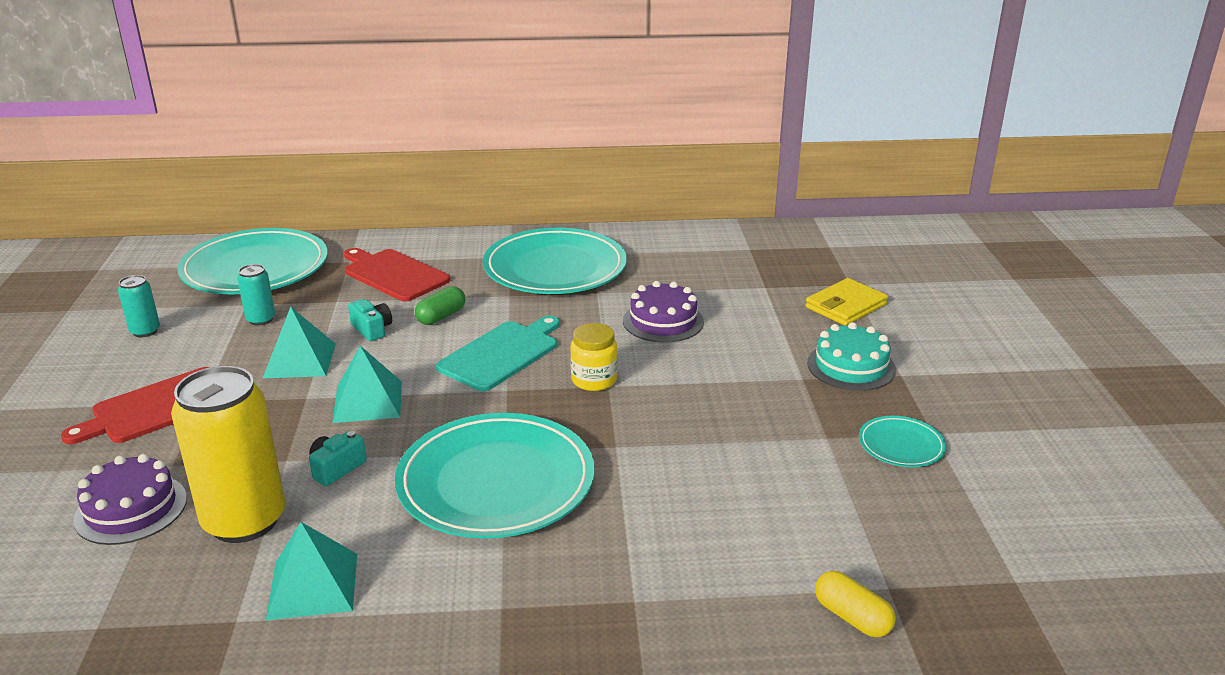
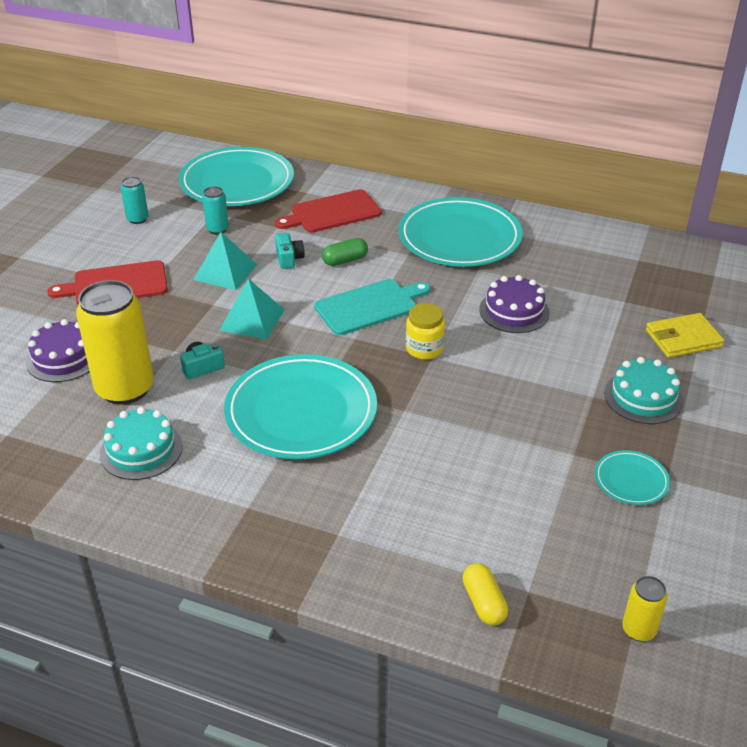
camera: 25 degrees right, 10 degrees up
turquoise pyramid [266,522,357,620] -> turquoise cake [100,407,183,480]
red cutting board [344,248,450,301] -> red cutting board turned 90 degrees counterclockwise [275,189,382,233]
none -> yellow can [622,576,668,641]

